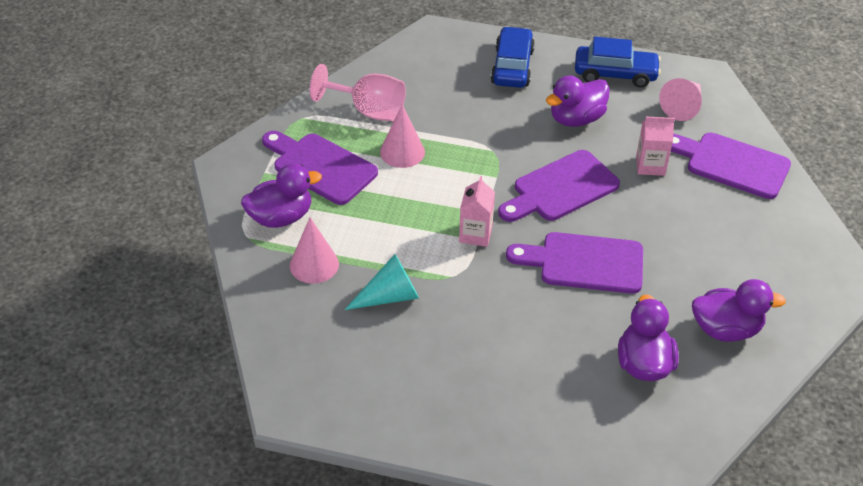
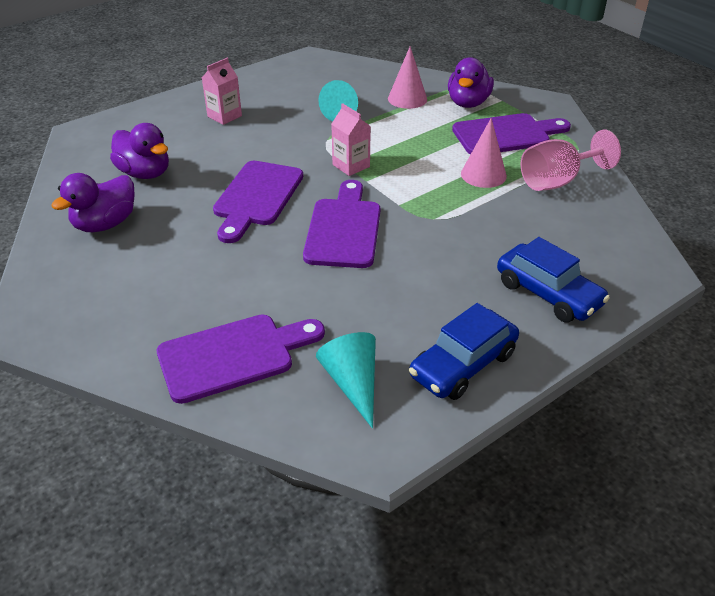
camera: 130 degrees right, 5 degrees down
purple cutting board [506,232,643,294] -> purple cutting board turned 150 degrees clockwise [213,161,303,243]
purple duck [546,76,610,127] -> none
pink carton [636,117,675,176] -> pink carton moved to [202,58,242,125]
pink cone [659,78,702,121] -> turquoise cone [316,332,376,429]

